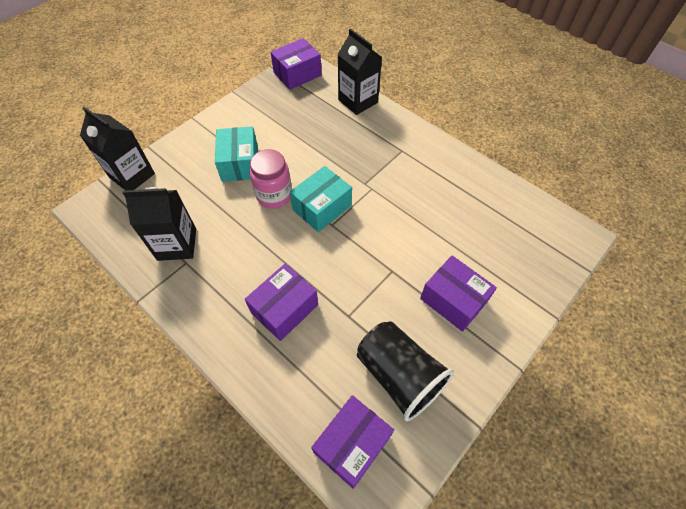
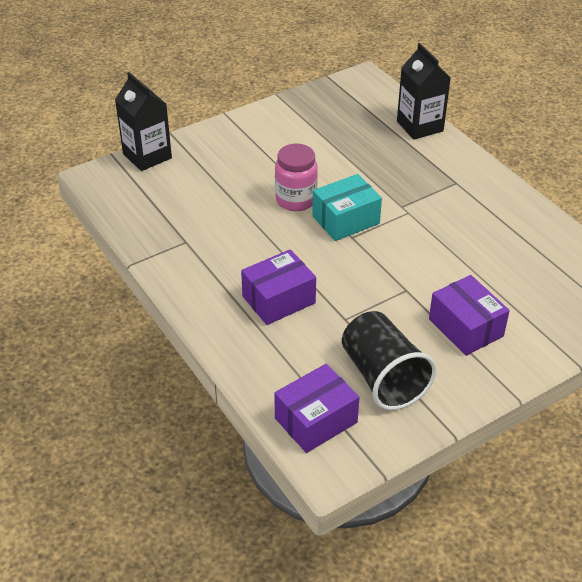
camera: 15 degrees right, 15 degrees down
black carton [122,187,196,261] -> none
turquoise box [215,126,258,182] -> none
purple box [271,38,322,90] -> none

